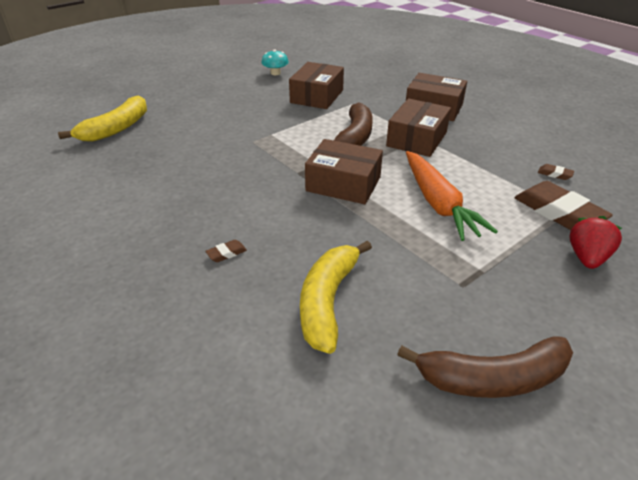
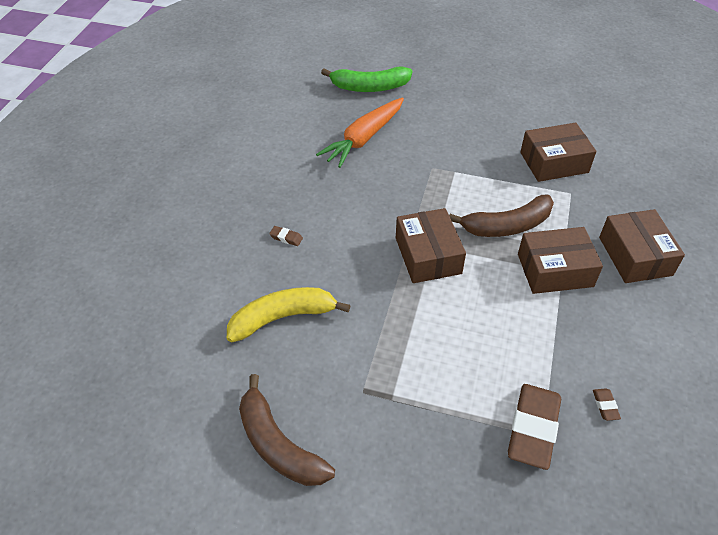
camera: 55 degrees right, 10 degrees up
yellow banana [58,95,147,142] -> green banana [321,67,412,92]
turquoise mushroom [261,49,289,75] -> none
orange carrot [406,151,498,241] -> orange carrot moved to [316,97,404,168]
red strawberry [569,216,622,269] -> none

